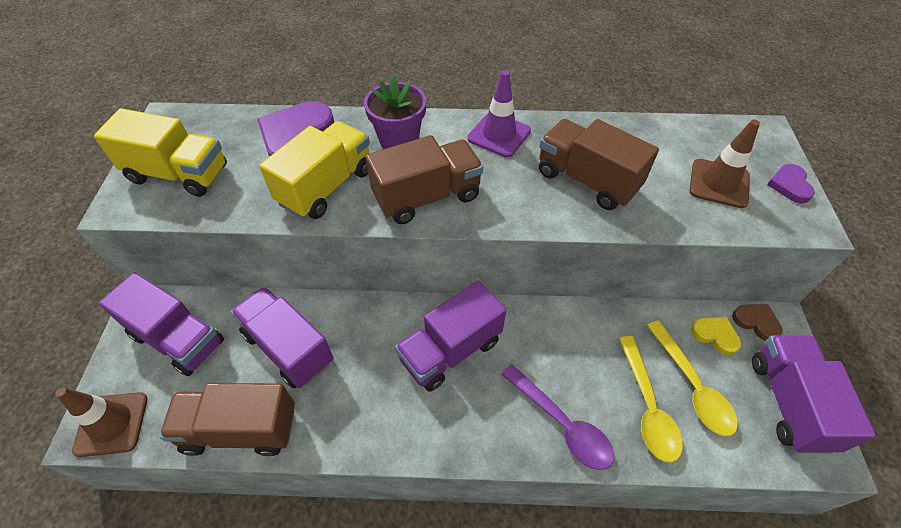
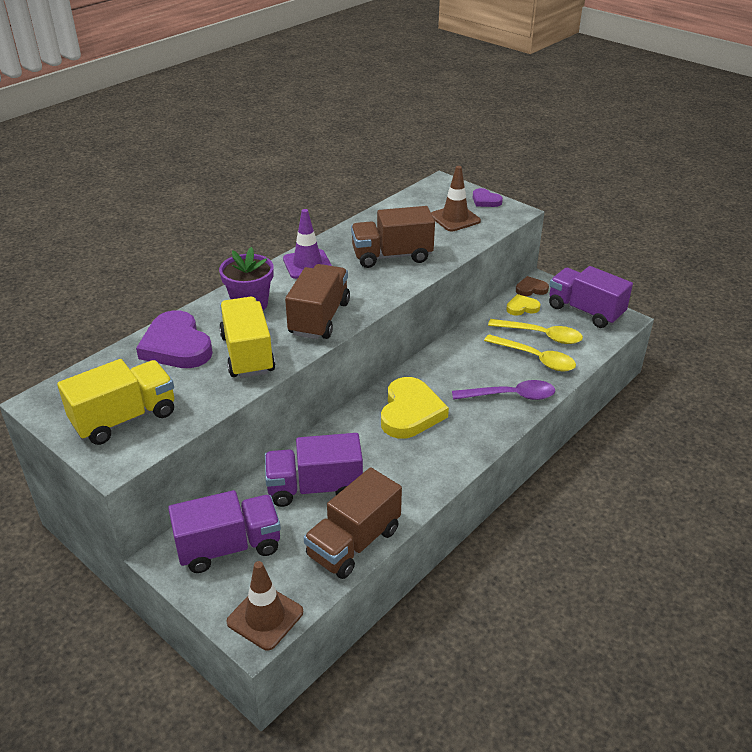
camera: 50 degrees left, 15 degrees down
purple truck [395,281,506,391] -> yellow heart [381,377,449,438]

